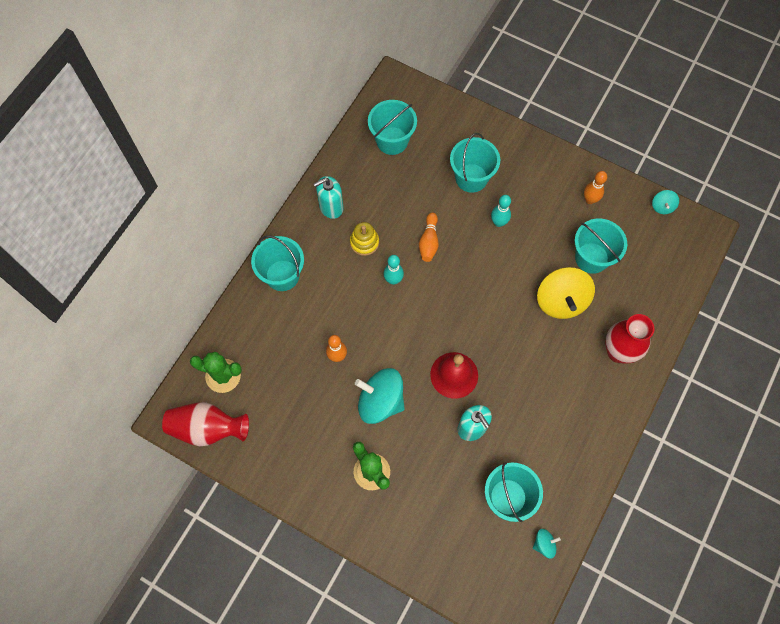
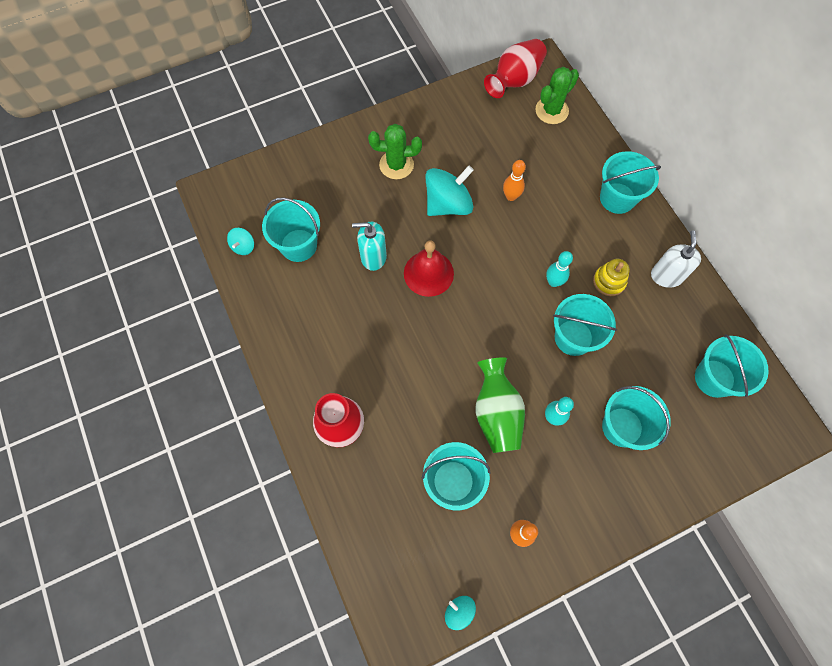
camera: 125 degrees right, 0 degrees up
turquoise soap dispenser [314,176,343,219] -> white soap dispenser [651,230,701,288]
orange bowling pin [419,213,439,262] -> turquoise bucket [553,294,617,356]
yellow spinning top [537,267,595,319] -> none
none -> green vase [475,357,525,453]

